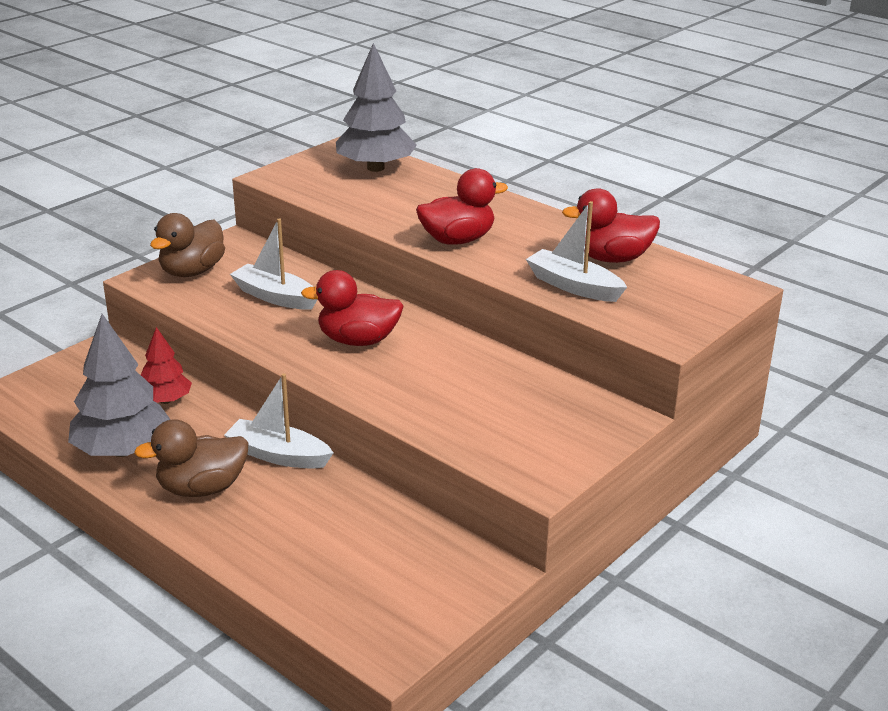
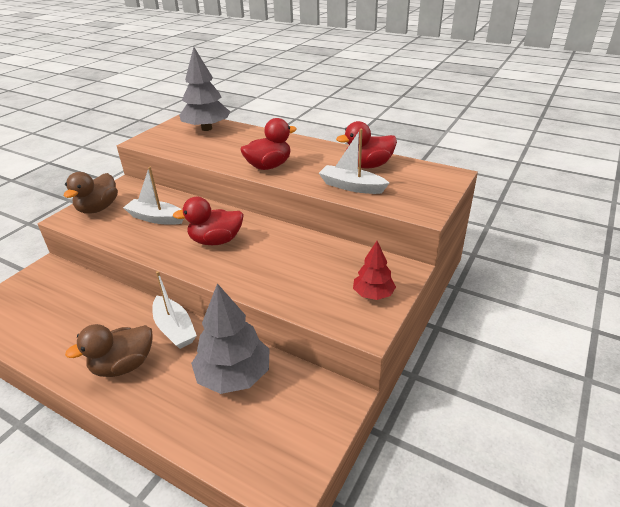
camera: 10 degrees left, 5 degrees up
grey tree [68,314,171,457] -> grey tree moved to [191,283,269,394]
red tree [141,327,192,404] -> red tree moved to [353,241,396,300]
white boat [224,373,333,469] -> white boat turned 135 degrees counterclockwise [152,271,197,349]

